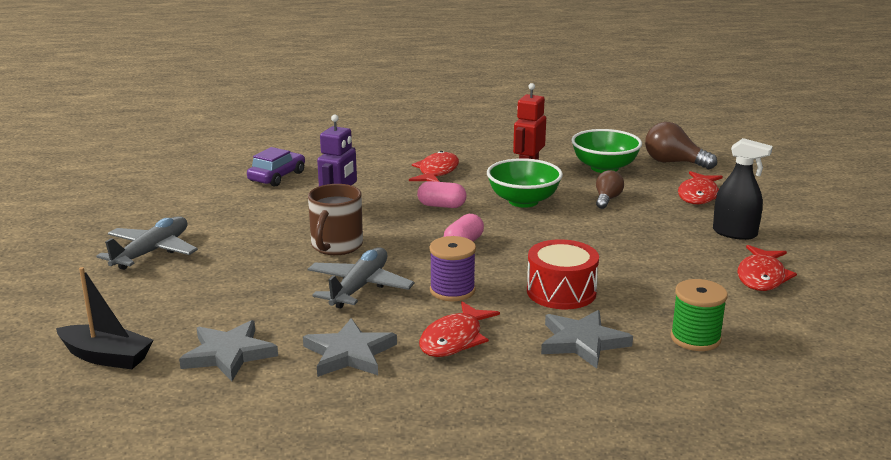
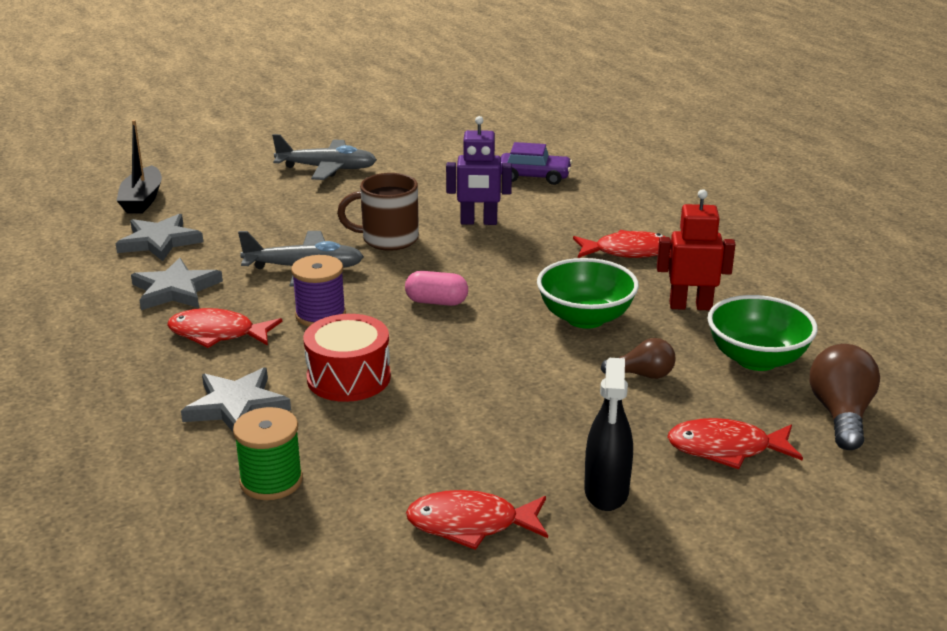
camera: 70 degrees right, 5 degrees up
pink capsule [417,181,466,208] -> none

